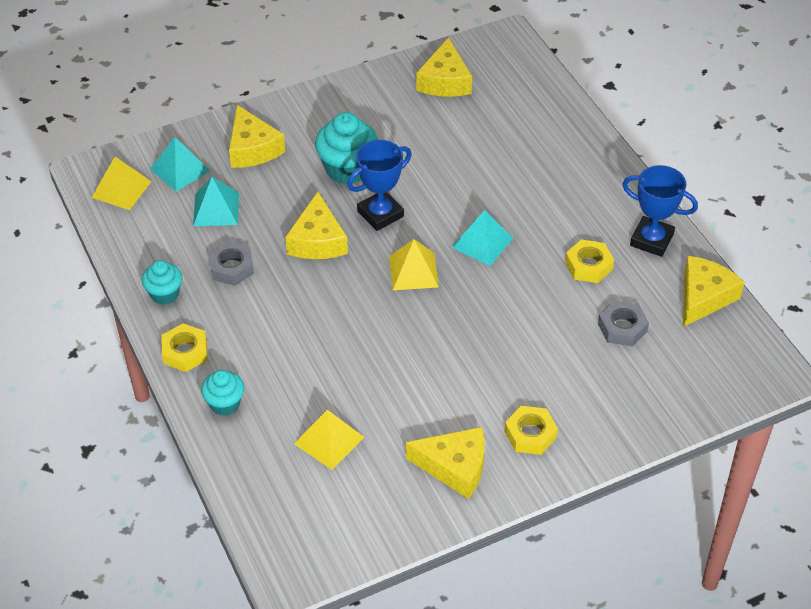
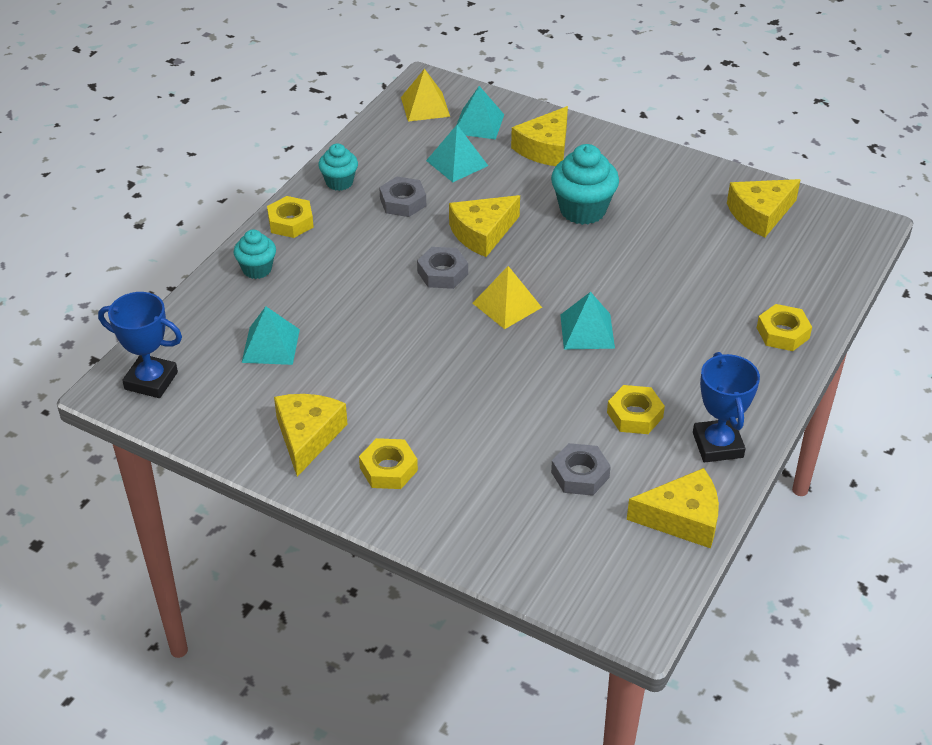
camera: 55 degrees right, 5 degrees down
yellow pyramid [294,410,364,470] -> turquoise pyramid [241,306,300,365]
blue trophy [347,140,412,231] -> blue trophy moved to [98,292,182,398]
yellow cheese [406,427,485,499] -> yellow cheese turned 150 degrees counterclockwise [274,394,348,477]
none -> grey nut [417,247,468,289]
none -> yellow nut [757,304,812,351]

